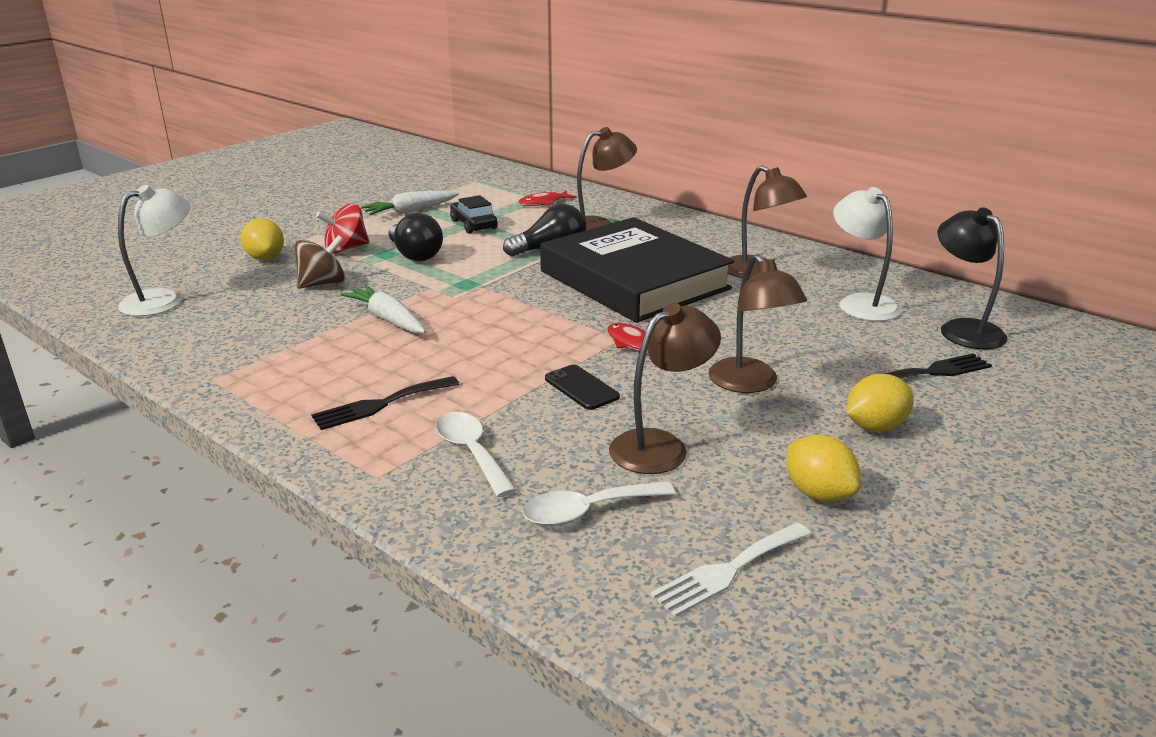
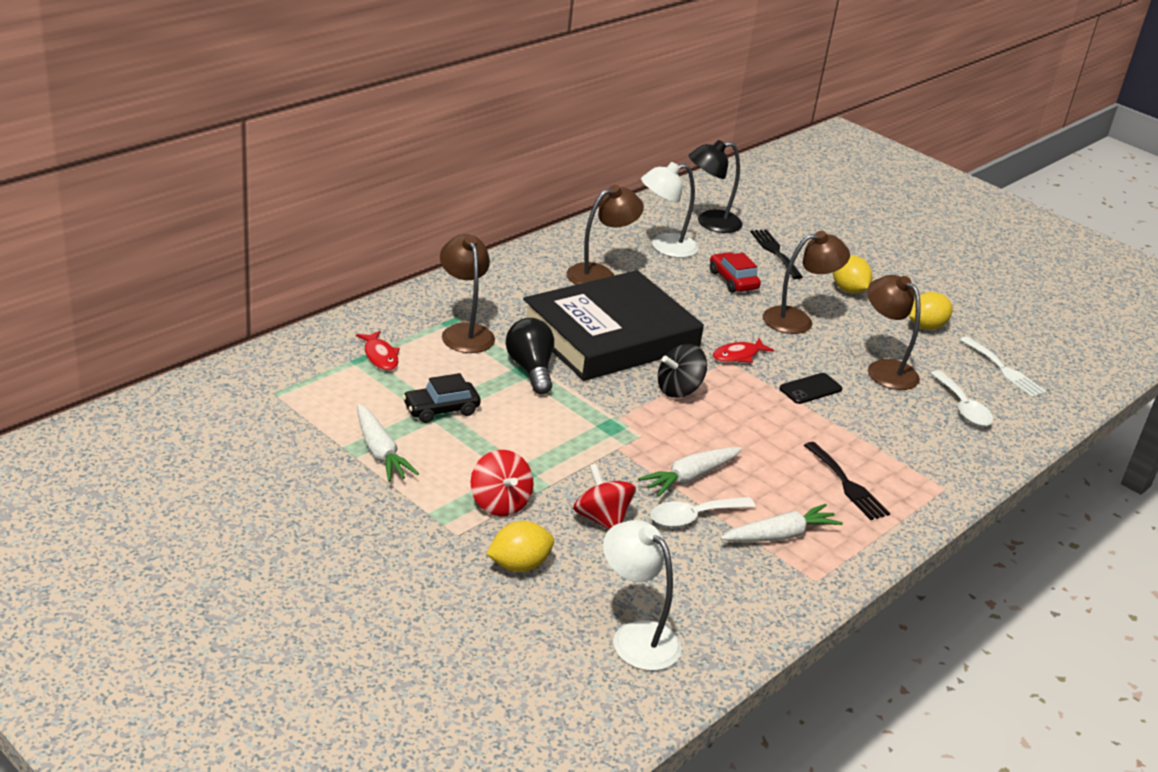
camera: 90 degrees left, 5 degrees up
brown spinning top [295,235,345,289] -> red spinning top [573,464,636,530]
black light bulb [389,213,443,261] -> none
white spoon [436,412,516,497] -> white spoon moved to [651,497,756,527]
none -> black spinning top [658,344,707,398]
none -> red car [710,252,761,293]
none -> white carrot [720,504,843,542]

